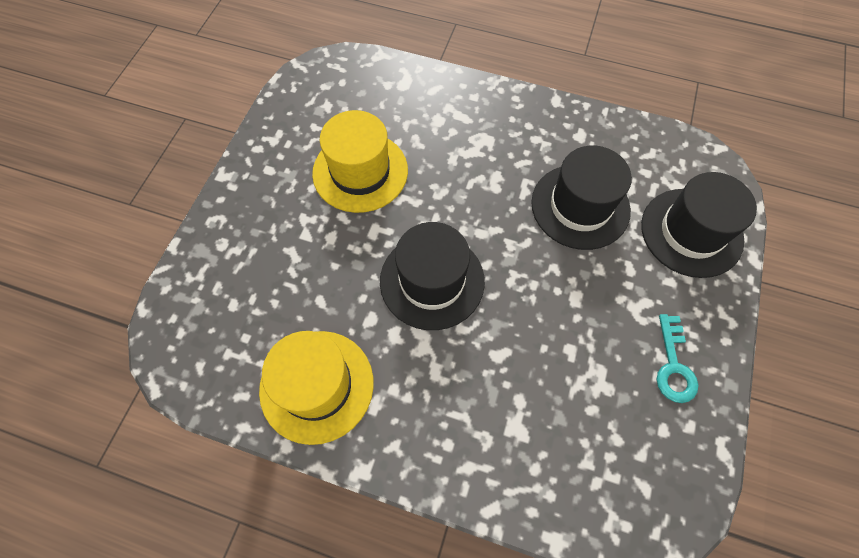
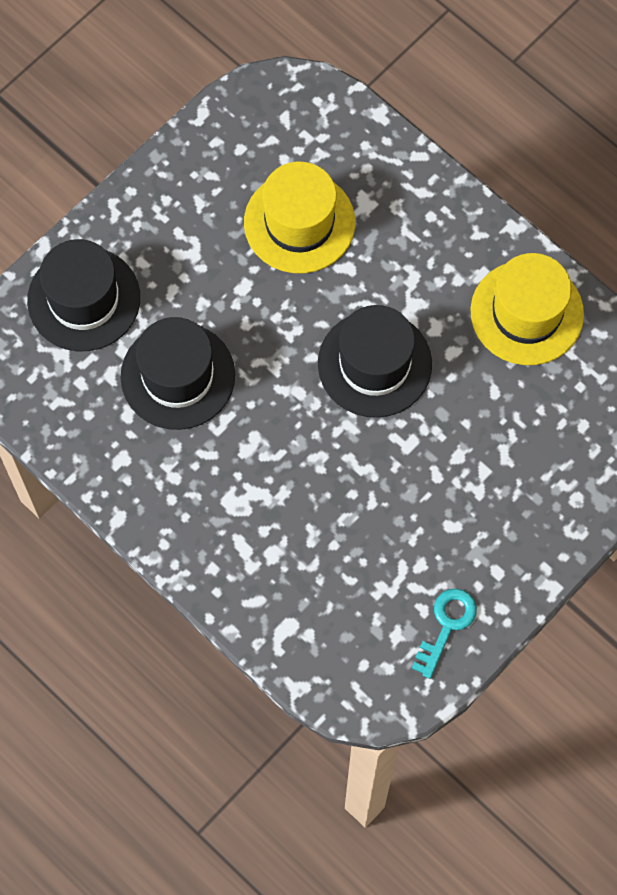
camera: 155 degrees left, 5 degrees up
yellow hat [312,110,408,213] -> yellow hat moved to [244,162,355,273]
turquoise key [657,314,698,403] -> turquoise key moved to [412,589,477,679]

